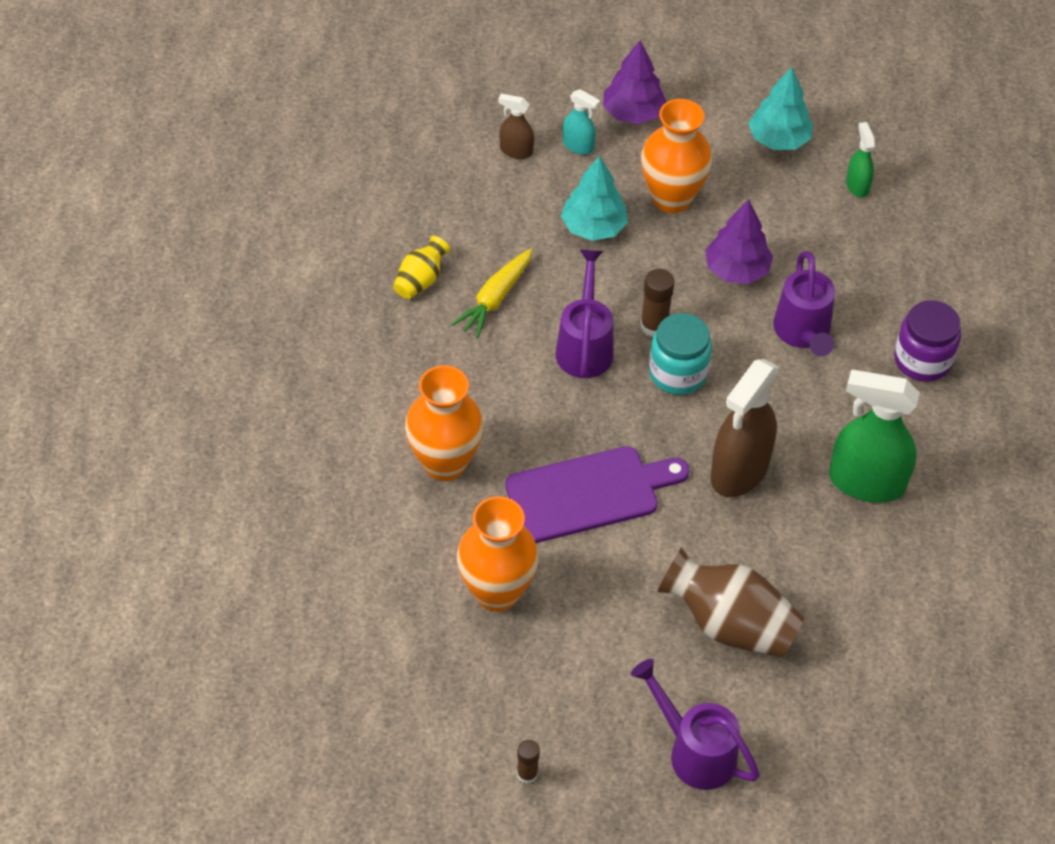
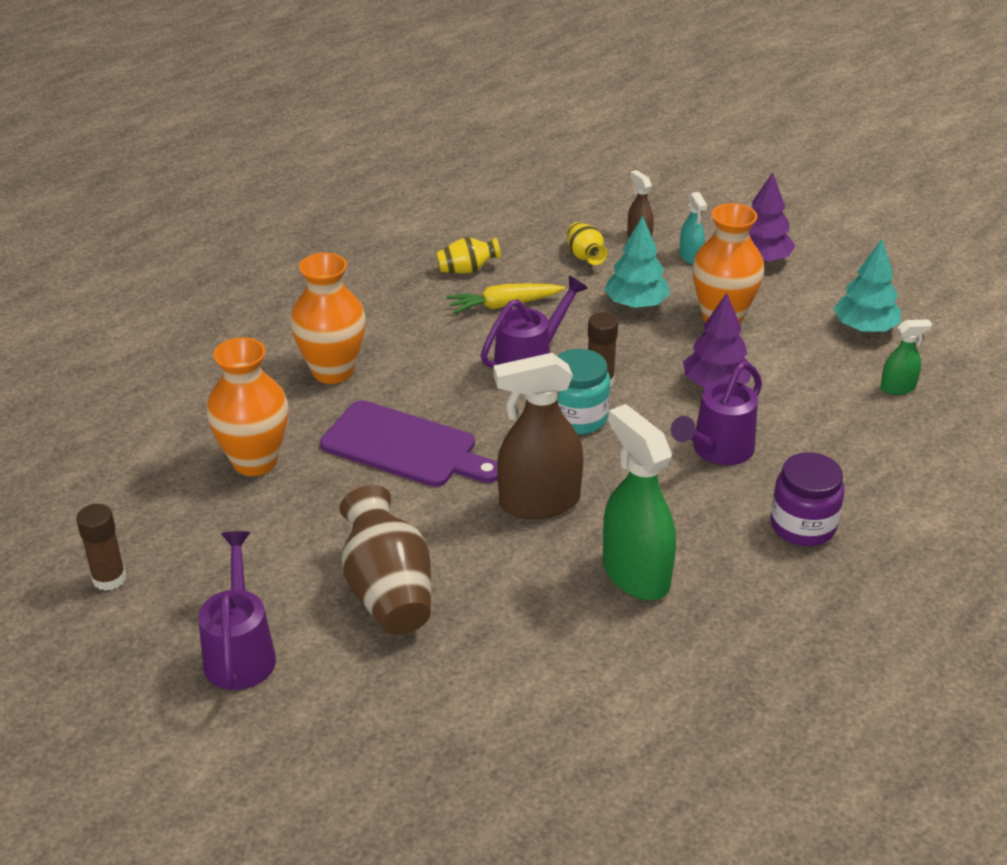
camera: 45 degrees right, 15 degrees down
brown glue stick [517,740,540,784] -> brown glue stick [76,504,126,591], size x1.54
green spray bottle [846,122,875,198] -> green spray bottle turned 45 degrees clockwise [880,319,932,395]
none -> yellow vase [567,222,608,265]

